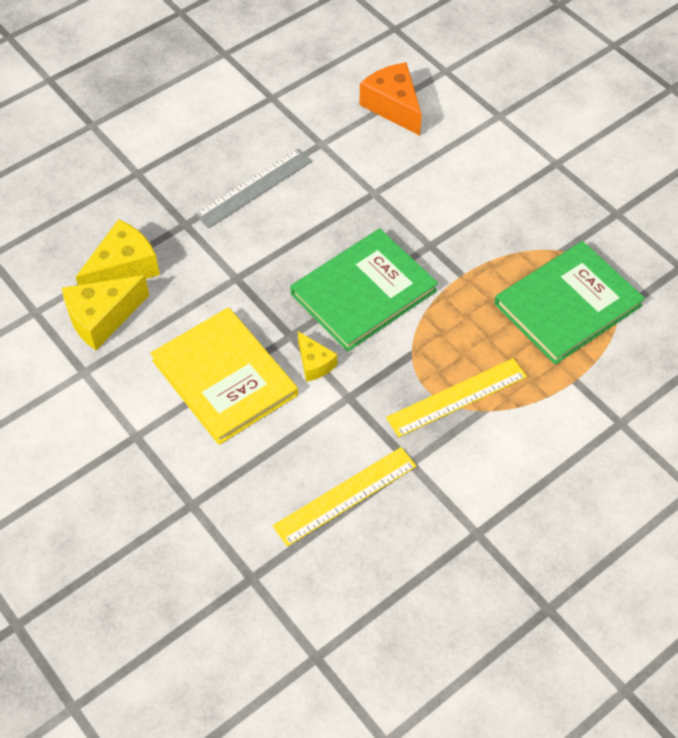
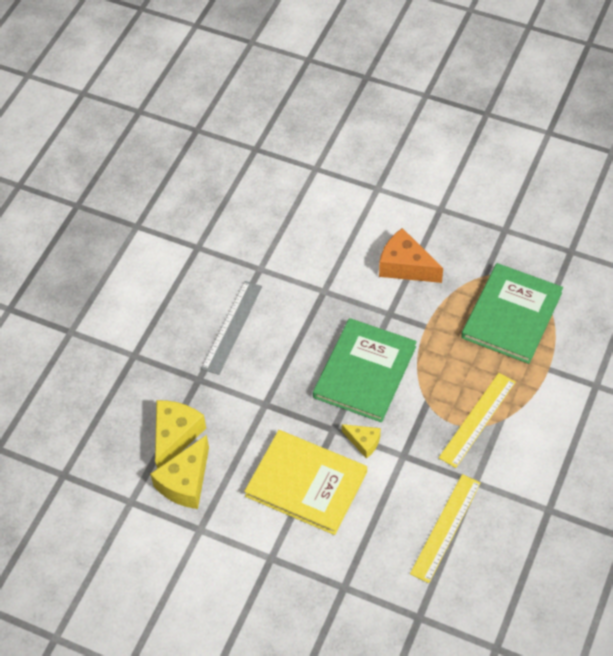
camera: 25 degrees left, 0 degrees up
orange cheese [359,62,422,136] -> orange cheese moved to [379,228,443,283]

